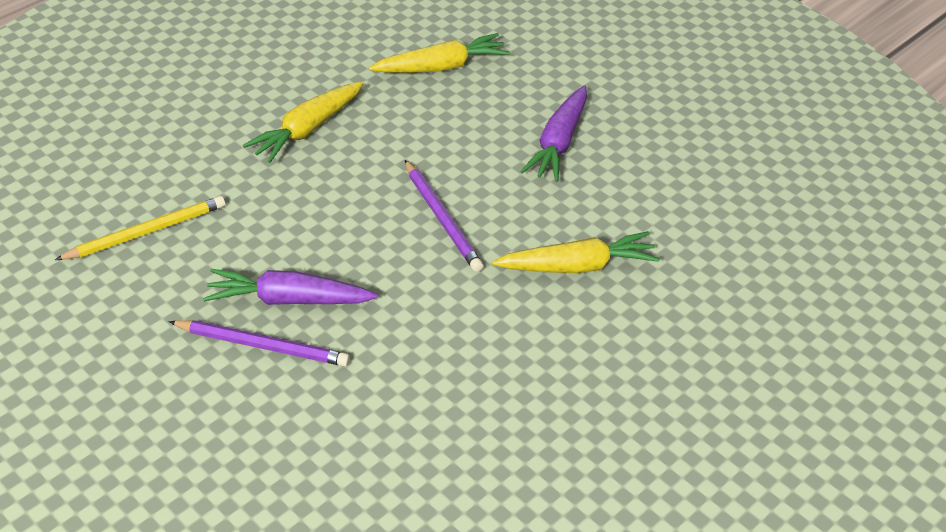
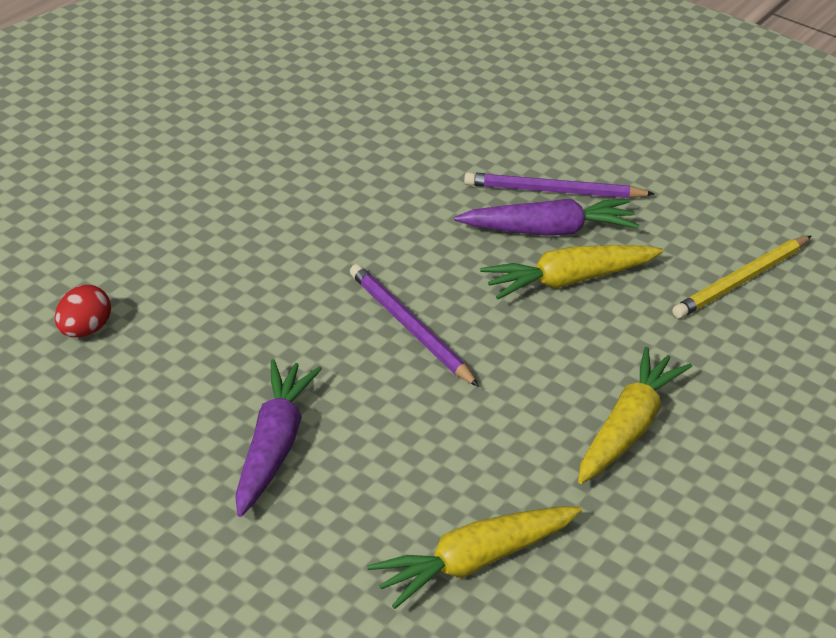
camera: 170 degrees right, 5 degrees down
yellow carrot [492,231,660,273] -> yellow carrot moved to [480,245,663,299]
none -> red egg [55,285,111,337]

